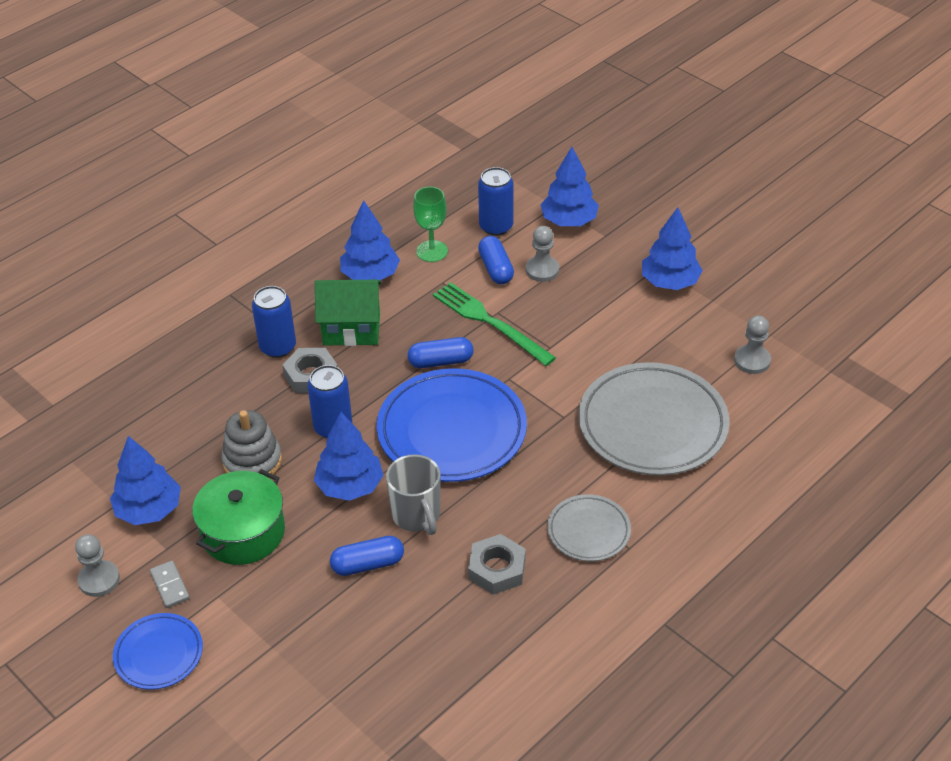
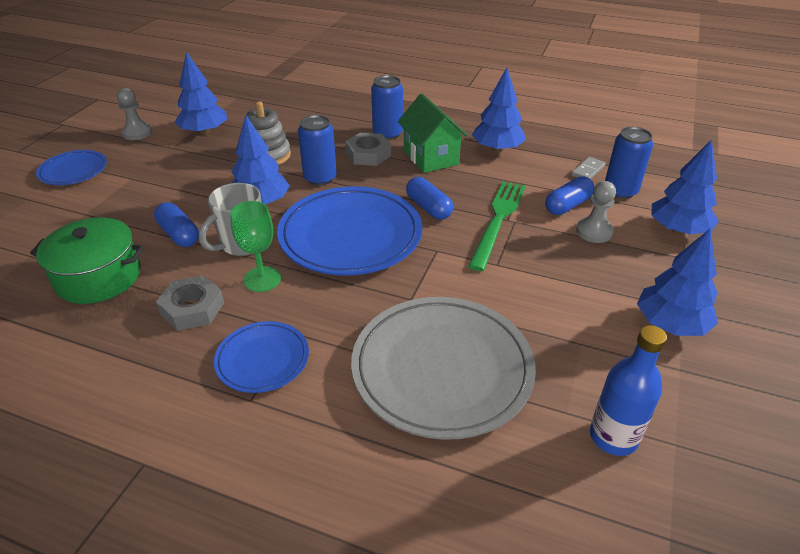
camera: 65 degrees right, 5 degrees down
grey domino [150,561,190,608] -> grey domino moved to [571,157,606,179]
green pot [192,469,285,565] -> green pot moved to [30,218,144,304]
green goblet [413,187,448,262] -> green goblet moved to [230,201,281,292]
grey plate [547,494,631,561] -> blue plate [214,321,309,393]
grey pawn [734,315,771,374] -> blue bottle [590,325,667,456]

